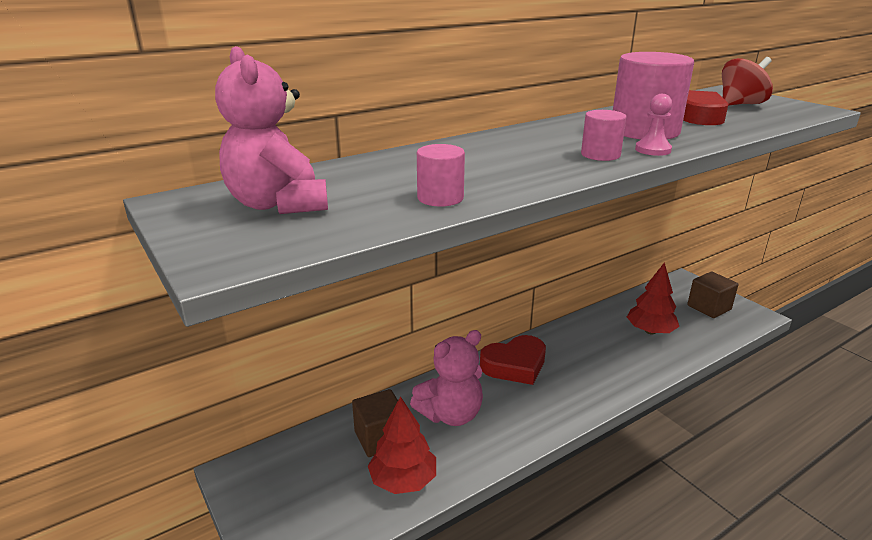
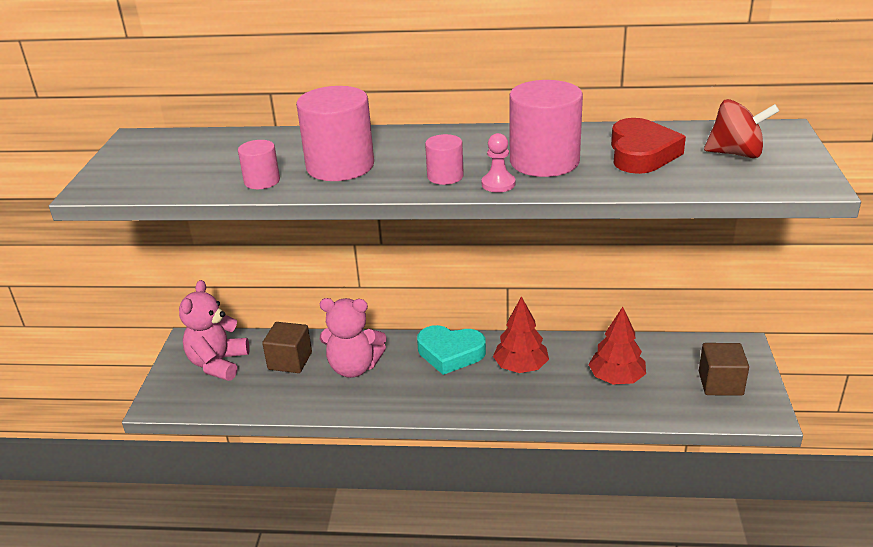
camera: 40 degrees right, 5 degrees up
pink teddy bear [215,46,328,214] -> pink teddy bear moved to [179,280,249,381]
red tree [368,396,436,494] -> red tree moved to [493,296,549,373]
red heart [480,335,546,385] -> turquoise heart [417,325,486,375]
none -> pink cylinder [296,86,374,181]

